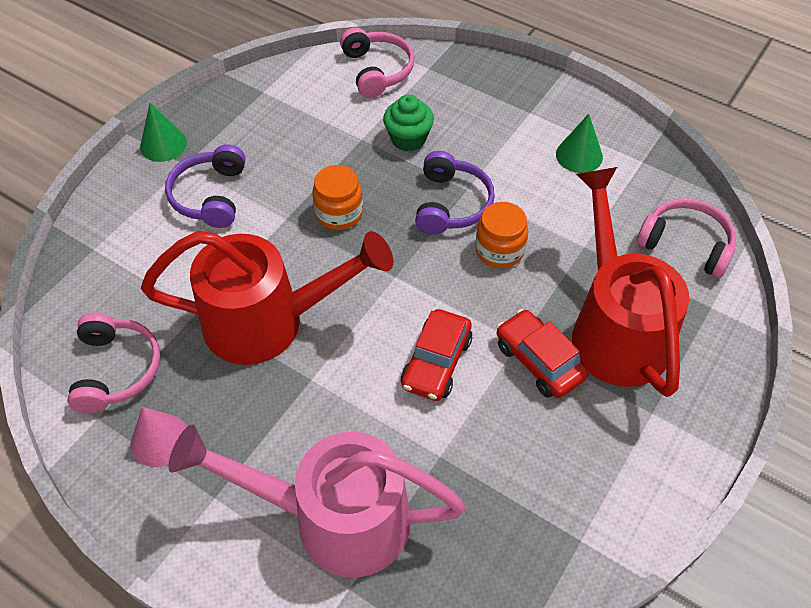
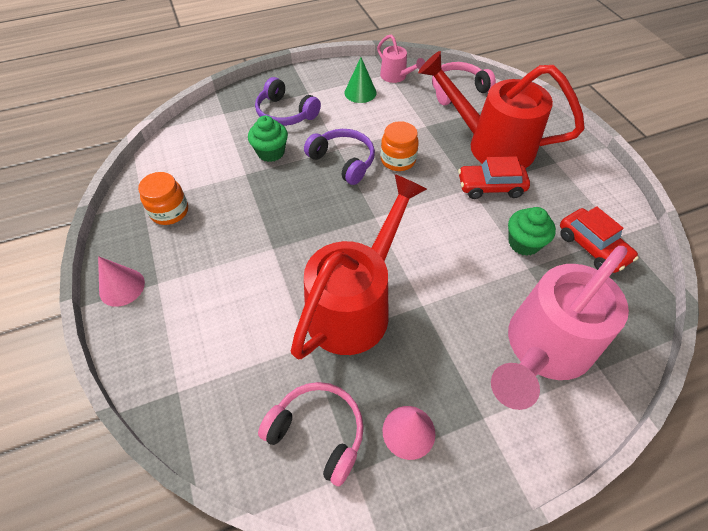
camera: 55 degrees left, 0 degrees up
green cone [140,103,187,162] -> pink cone [98,256,145,307]
purple headphones [165,144,246,228] -> purple headphones moved to [255,77,321,126]
orange jar [312,165,363,230] -> orange jar moved to [138,172,188,225]
pink headphones [340,27,415,98] -> none
red car [401,309,472,401] -> red car moved to [560,206,639,273]
none -> pink watering can [377,34,425,83]
none -> green cupcake [508,207,556,256]

